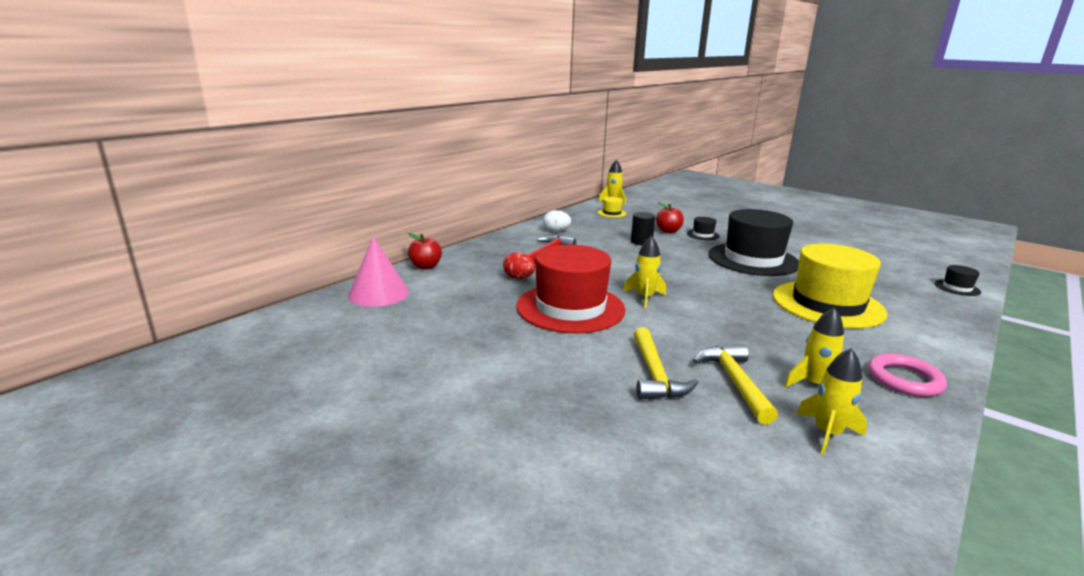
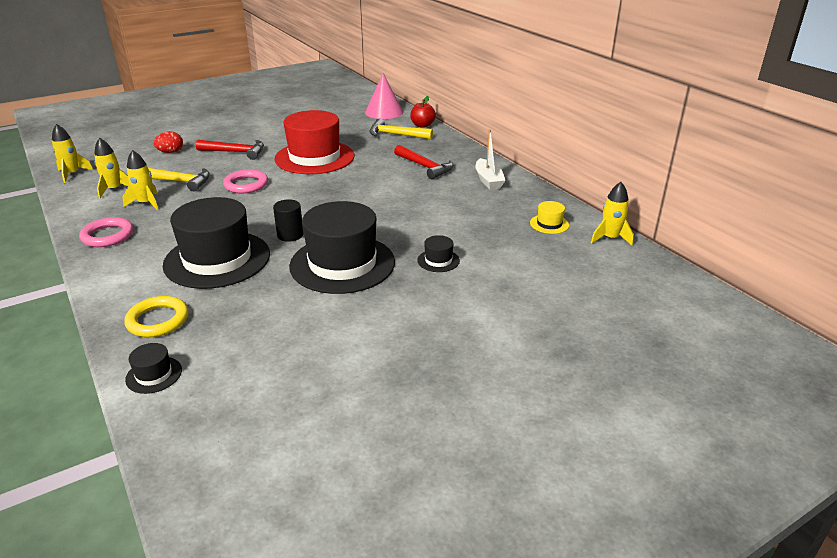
camera: 110 degrees right, 10 degrees up
red egg [503,252,535,279] -> red egg moved to [153,131,183,153]
white egg [543,210,571,232] -> white boat [476,129,506,190]
yellow rocket [623,236,666,309] -> yellow rocket moved to [52,124,93,183]
black cylinder [631,212,655,245] -> black cylinder moved to [273,199,304,242]
yellow hammer [633,327,699,400] -> yellow hammer moved to [370,118,433,139]
red apple [656,202,684,233] -> none
yellow hat [773,244,888,329] -> black hat [163,197,270,289]
none -> yellow ring [124,296,189,337]
none -> red hammer [196,140,264,160]
none -> pink ring [223,169,268,193]

